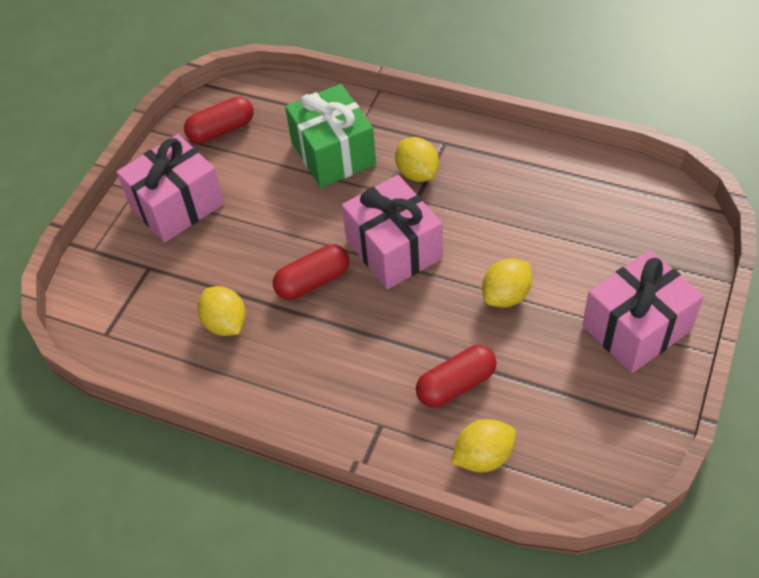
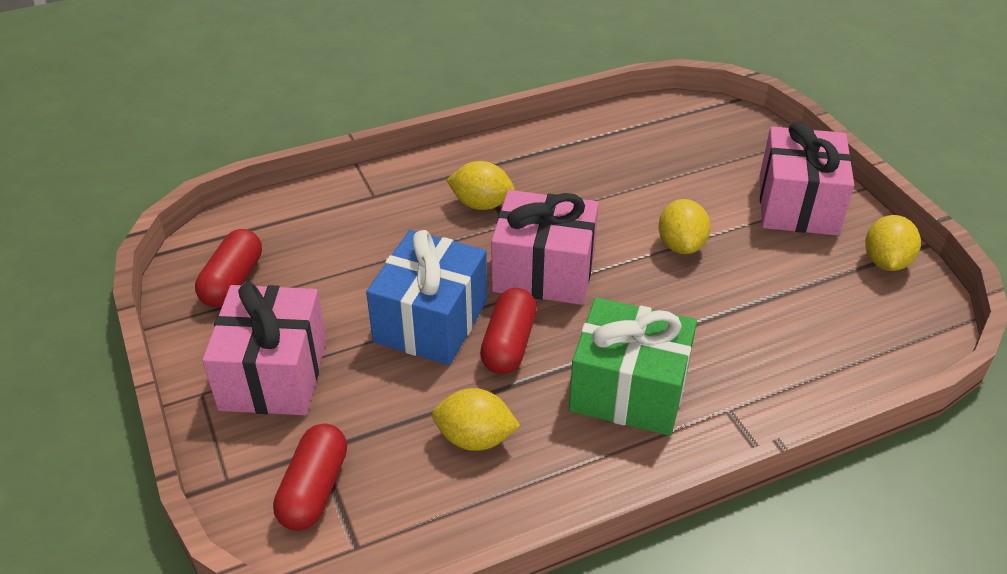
camera: 50 degrees left, 10 degrees down
green gift [285,84,376,187] -> green gift moved to [569,297,697,436]
red capsule [416,345,497,408] -> red capsule moved to [273,424,347,531]
yellow lemon [451,419,516,472] -> yellow lemon moved to [865,215,921,271]
none -> blue gift [366,230,487,365]

